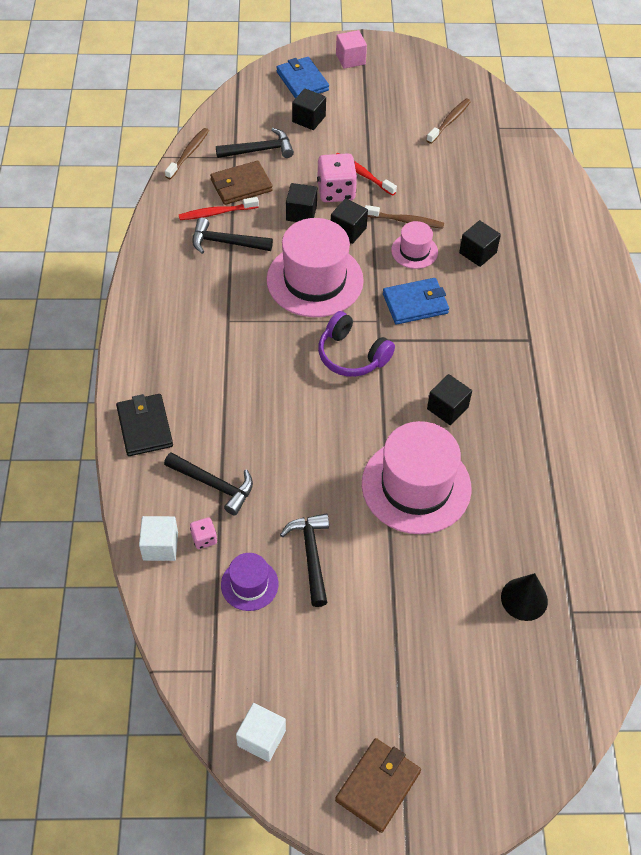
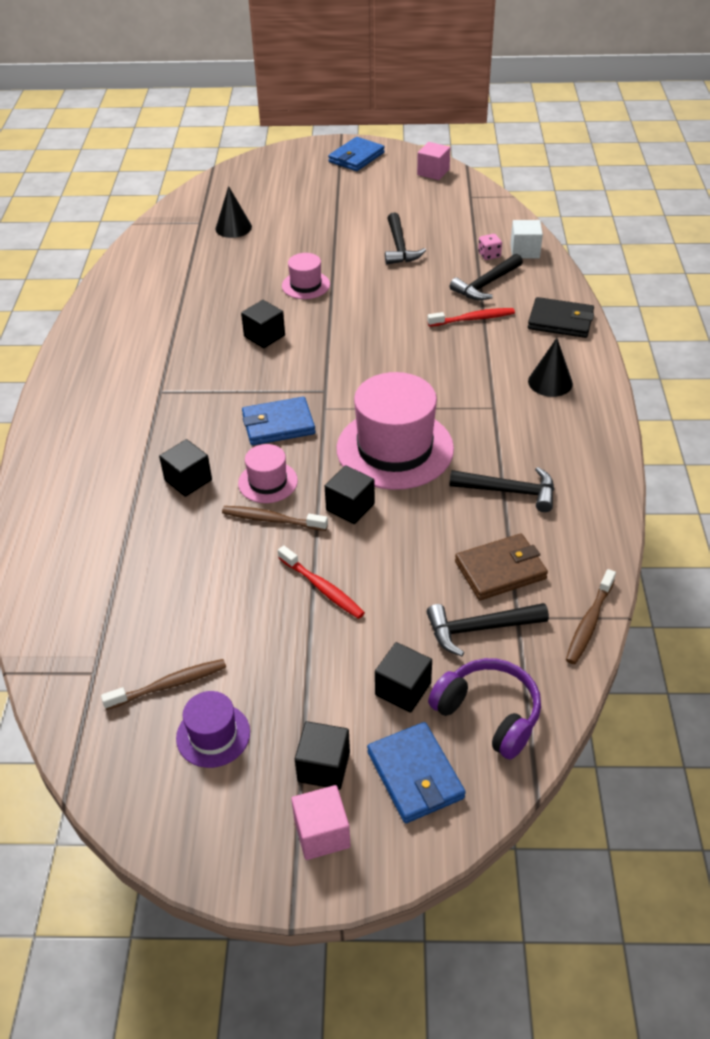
camera: 175 degrees left, 10 degrees down
black wallet [116,394,173,456] -> black wallet turned 60 degrees counterclockwise [528,297,594,338]
black hammer [164,452,253,515] -> black hammer turned 75 degrees counterclockwise [450,254,523,300]
red toothbrush [179,197,259,220] -> red toothbrush moved to [427,308,515,327]
purple hat [221,553,279,611] -> purple hat moved to [176,691,250,768]
white cube [236,703,286,762] -> pink cube [417,142,450,180]
black cube [286,183,317,222] -> black cube moved to [295,721,350,790]
pink dice [317,153,357,202] -> none
purple headphones [318,311,395,377] -> purple headphones moved to [428,658,541,759]
brown wallet [335,738,421,833] -> blue wallet [328,137,385,171]
pink hat [362,421,471,534] -> pink hat [282,253,330,299], size x0.49
brown toothbrush [426,99,471,144] -> brown toothbrush turned 150 degrees counterclockwise [101,659,226,710]
none -> black cone [528,338,573,397]

